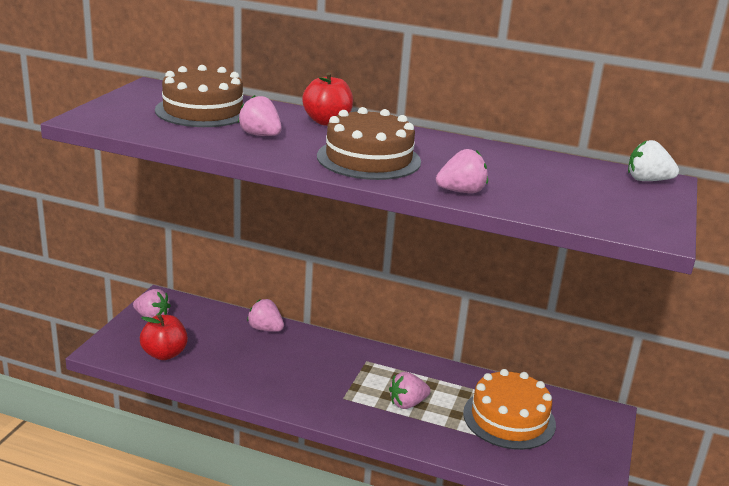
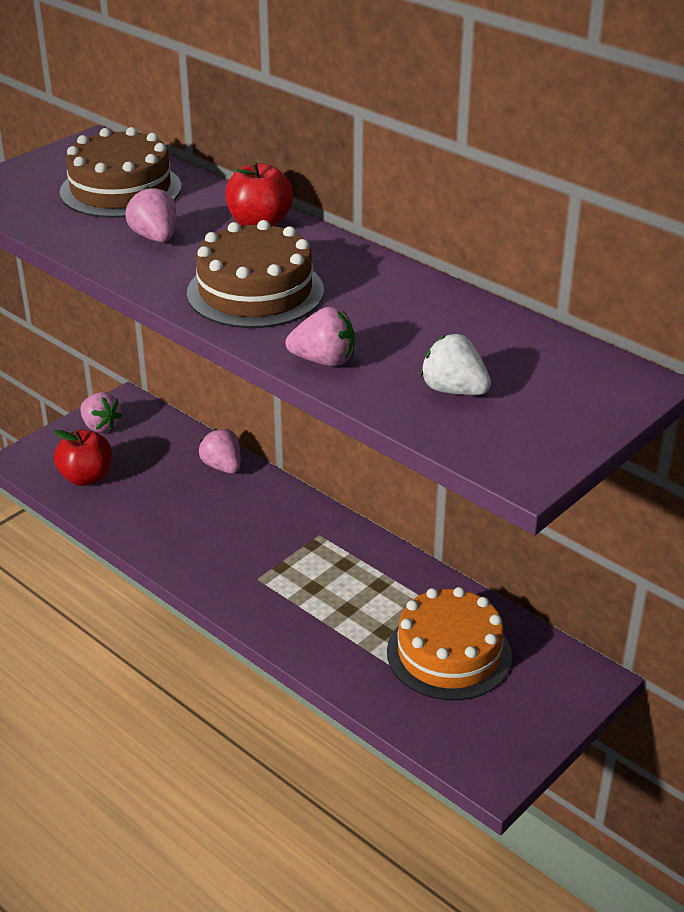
camera: 25 degrees right, 10 degrees up
pink strawberry [389,372,431,409] -> none
white strawberry [628,140,679,181] -> white strawberry moved to [421,334,491,395]

